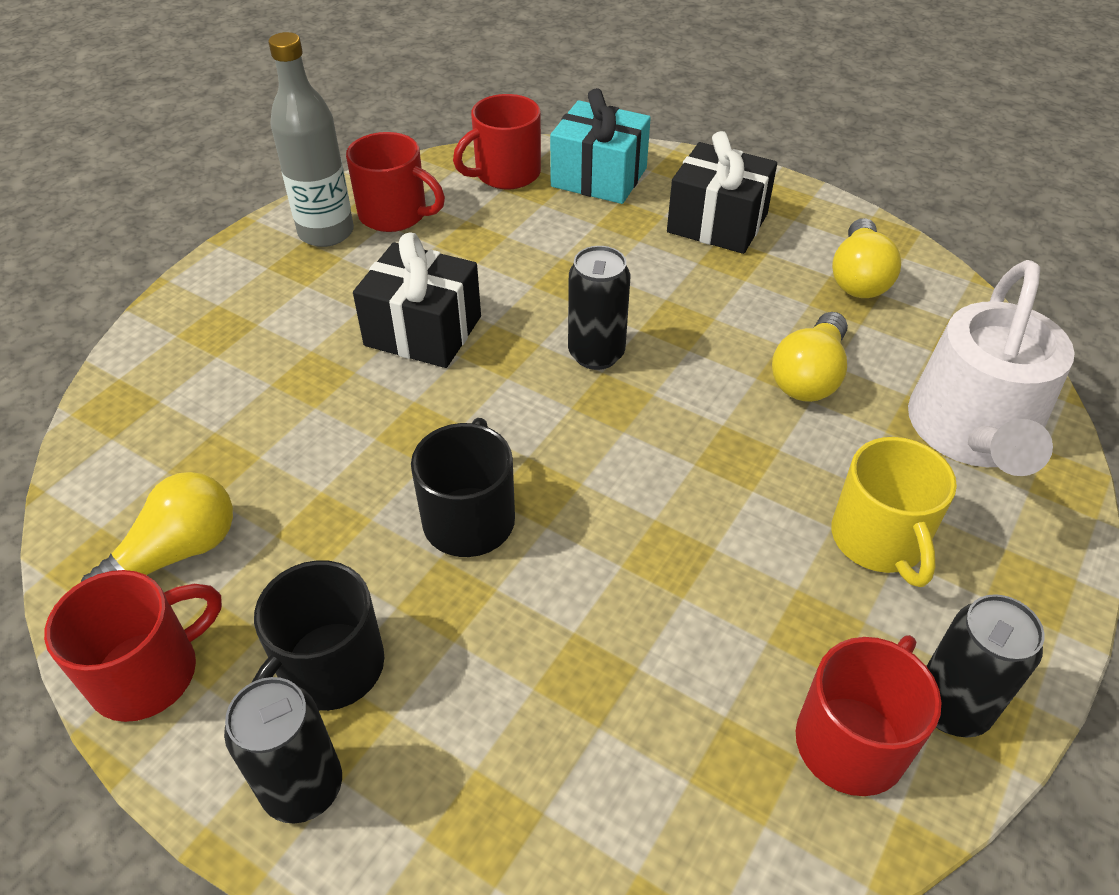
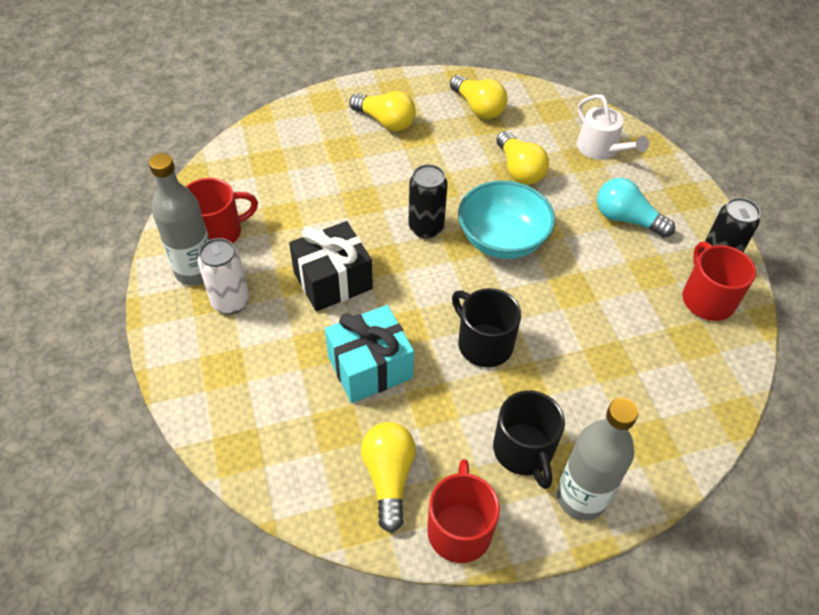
camera: 50 degrees left, 5 degrees up
black can [224,677,342,823] -> grey bottle [557,398,638,521]
red mug [453,94,541,189] -> none
turquoise gift [550,88,651,204] -> turquoise gift moved to [325,305,414,403]
black gift [667,131,777,254] -> yellow light bulb [349,91,416,131]
yellow mug [831,437,957,587] -> turquoise light bulb [597,178,675,238]
white watering can [908,260,1075,476] -> white watering can [577,94,649,160], size x0.61
none -> white can [198,238,249,314]
none -> turquoise bowl [458,181,555,259]

